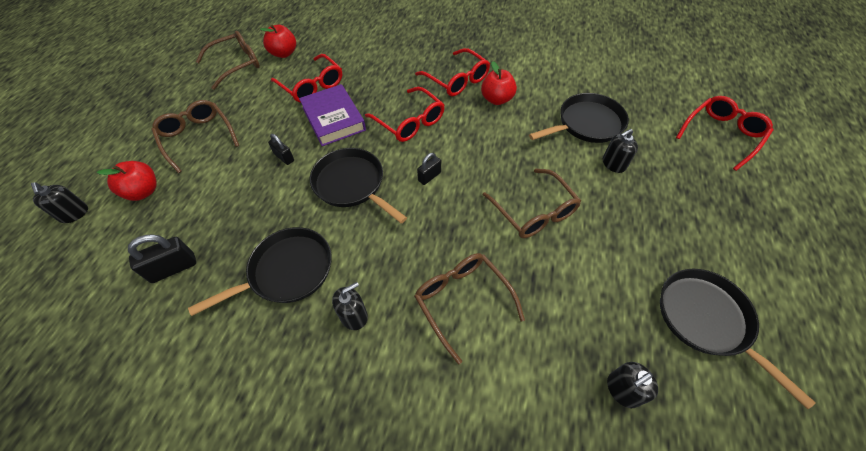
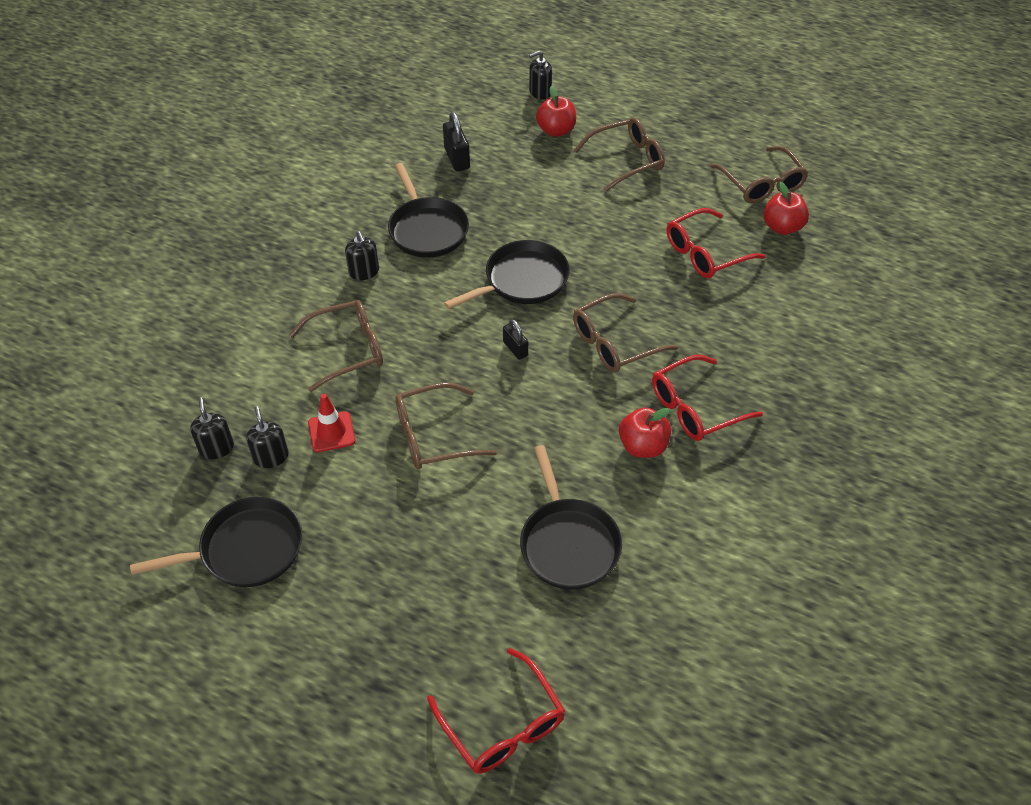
camera: 100 degrees right, 5 degrees down
black padlock [268,134,294,165] -> none
purple book [299,84,366,146] -> none
red glasses [365,87,445,142] -> brown glasses [573,293,678,373]
black soap dispenser [603,129,638,173] -> black soap dispenser moved to [246,406,288,468]
none -> red traffic cone [308,394,355,452]

